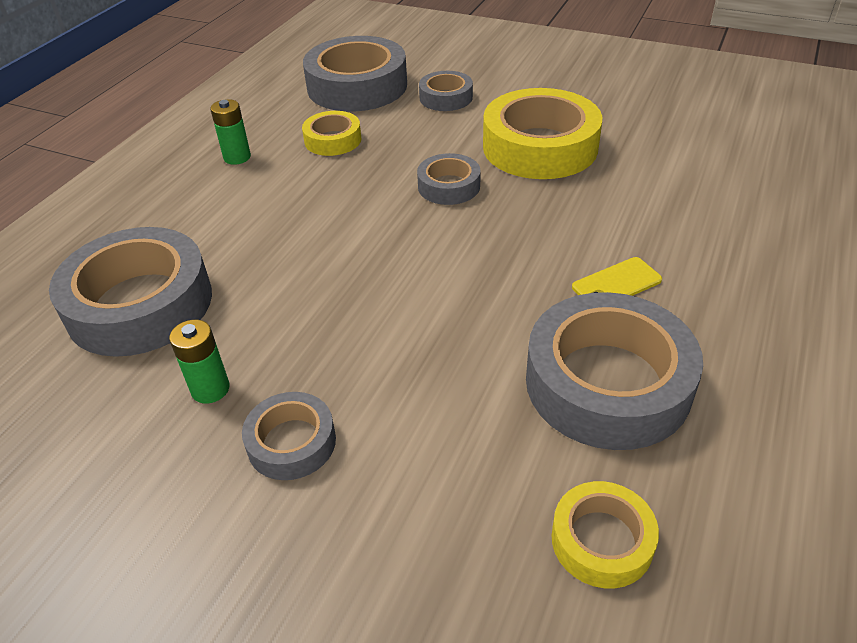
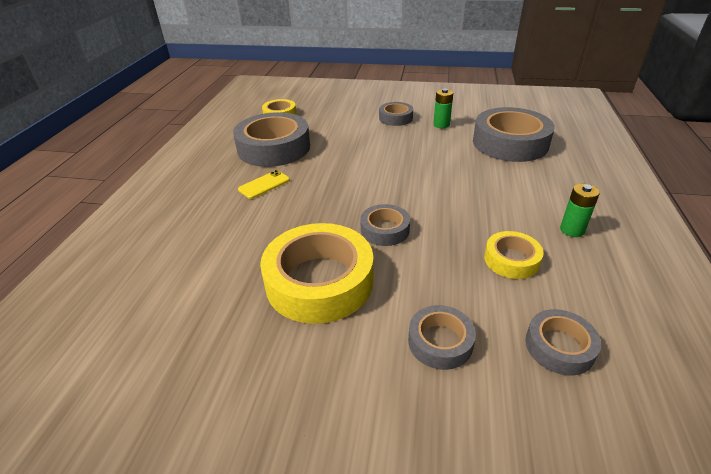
camera: 165 degrees right, 5 degrees down
grey tape [303,36,407,111] -> grey tape [525,309,601,375], size x0.51

